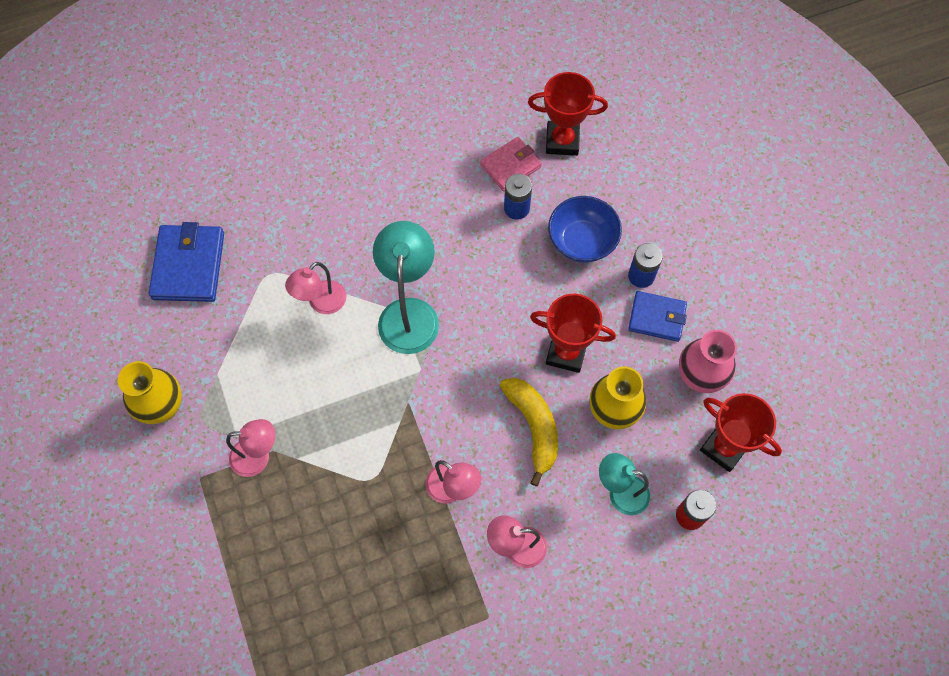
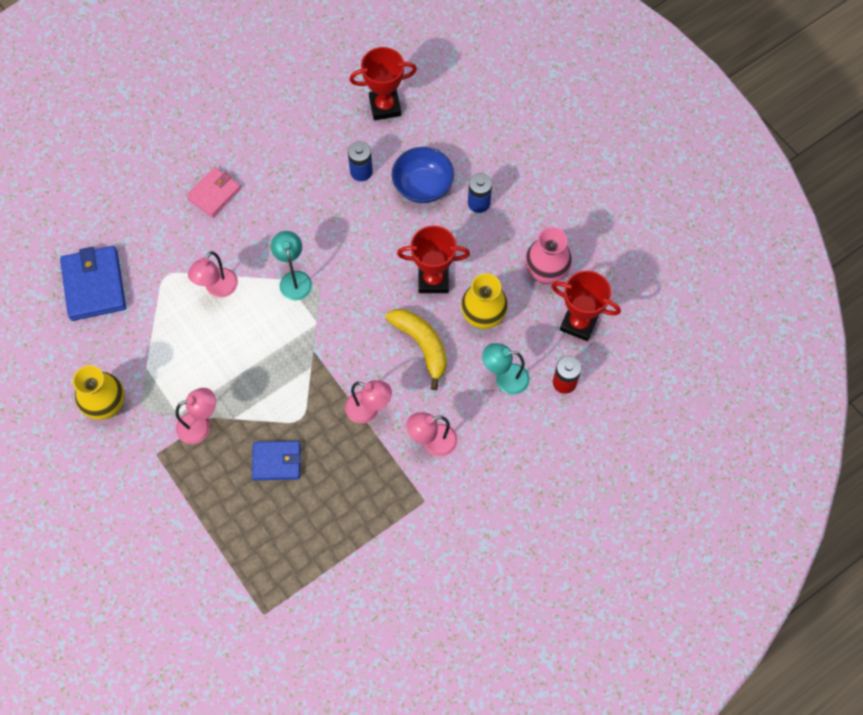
camera: 15 degrees left, 0 degrees up
turquoise lamp [373,221,439,354] -> turquoise lamp [271,231,312,300], size x0.62
pink wallet [480,137,542,191] -> pink wallet moved to [186,167,241,218]
blue wallet [628,291,687,342] -> blue wallet moved to [252,441,301,480]

